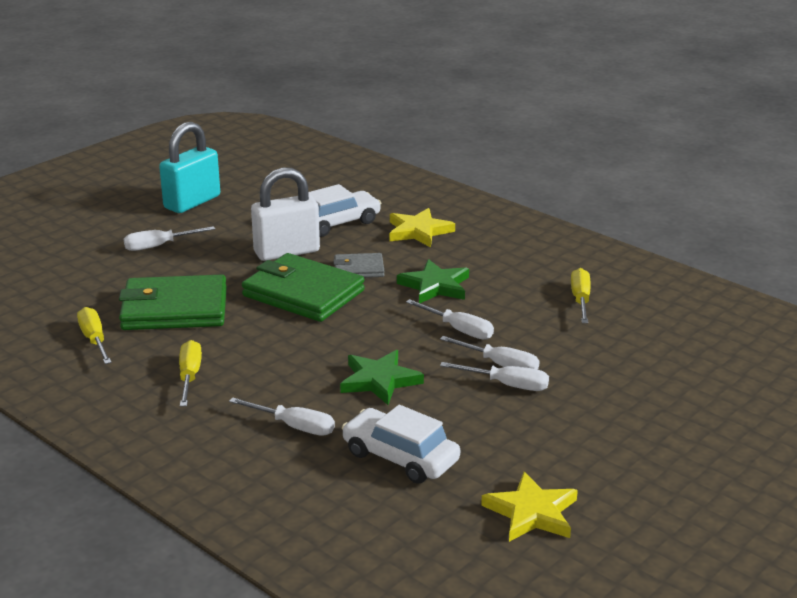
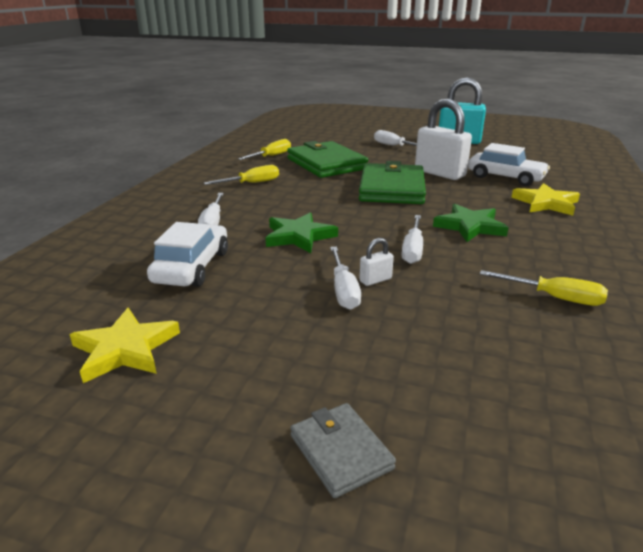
camera: 65 degrees right, 0 degrees up
grey wallet [333,253,384,278] -> grey wallet moved to [290,403,396,498]
white screwdriver [440,336,540,370] -> white padlock [359,238,394,286]
yellow screwdriver [571,268,591,323] -> yellow screwdriver turned 45 degrees clockwise [480,270,608,306]

